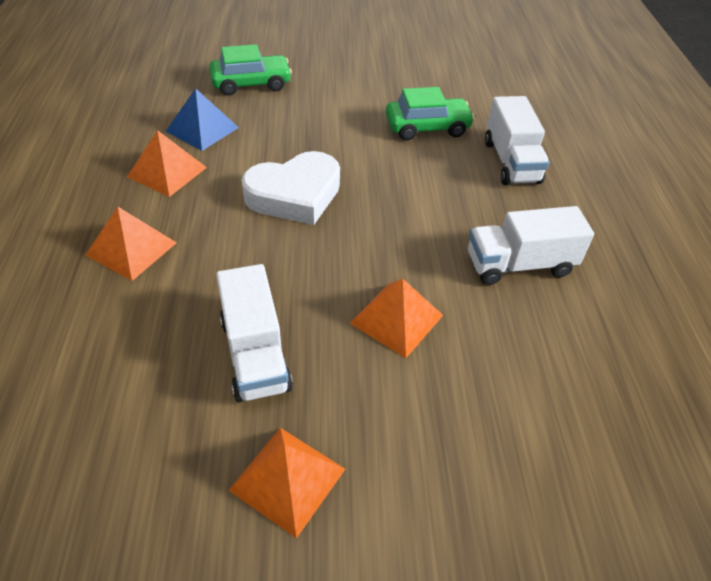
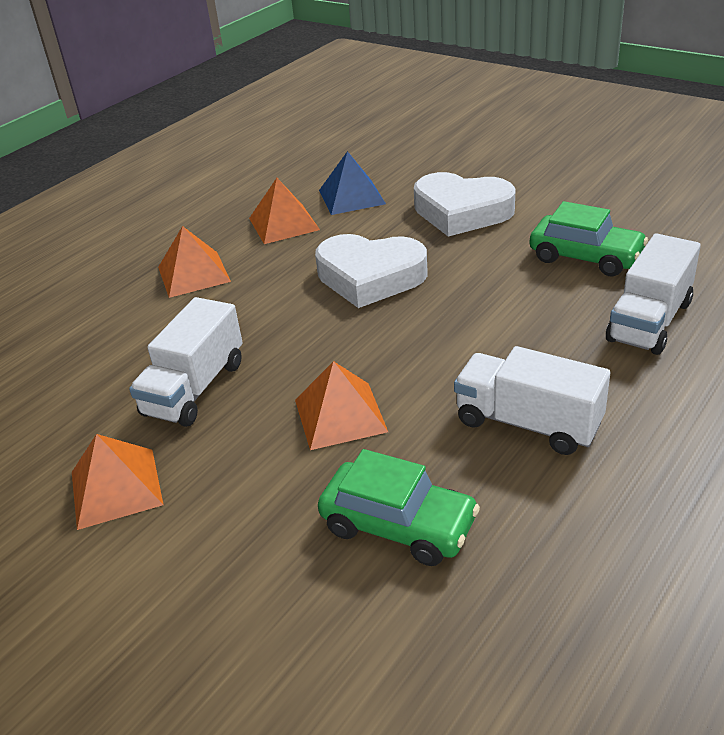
camera: 45 degrees right, 10 degrees down
green car [209,44,292,96] -> green car moved to [318,449,480,566]
none -> white heart [414,172,516,237]

